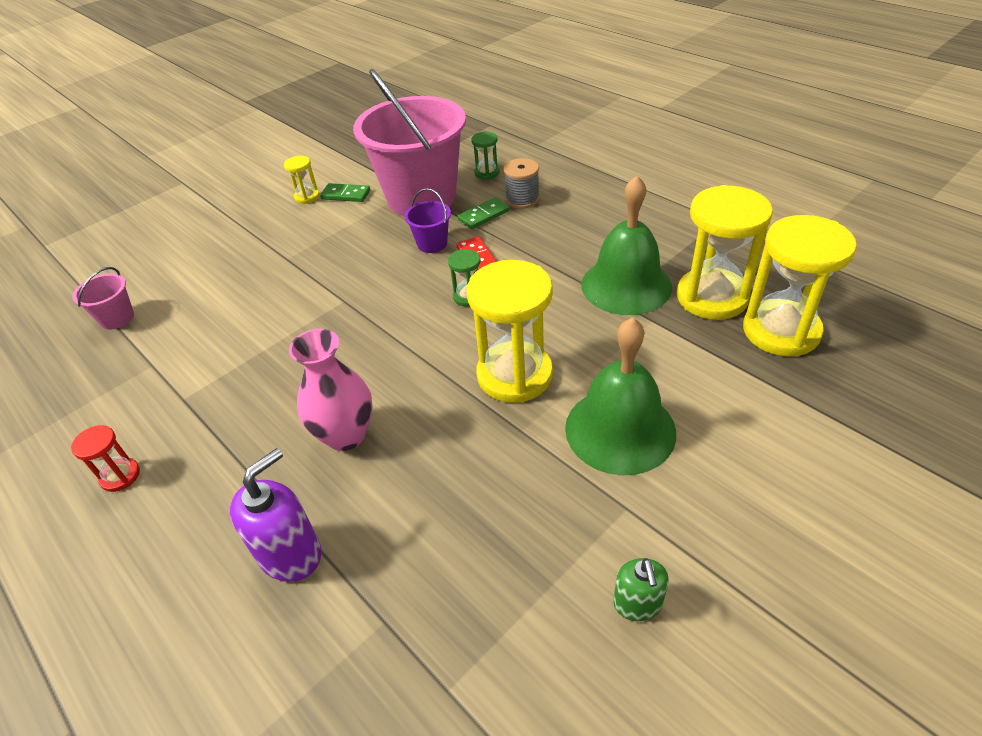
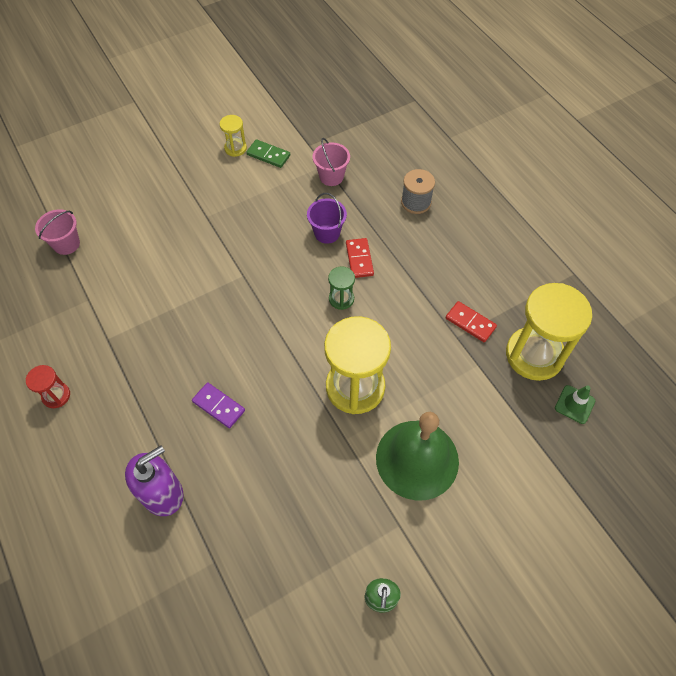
camera: 10 degrees right, 15 degrees up
pink vase [289,329,373,451] -> purple domino [192,382,245,428]
pink bucket [353,69,466,216] -> pink bucket [312,138,350,186], size x0.40
green domino [458,197,510,229] -> none
green hourglass [471,132,500,180] -> none
green bell [582,175,672,315] -> red domino [446,301,497,342]
yellow hourglass [743,215,857,357] -> green traffic cone [555,385,595,424]

